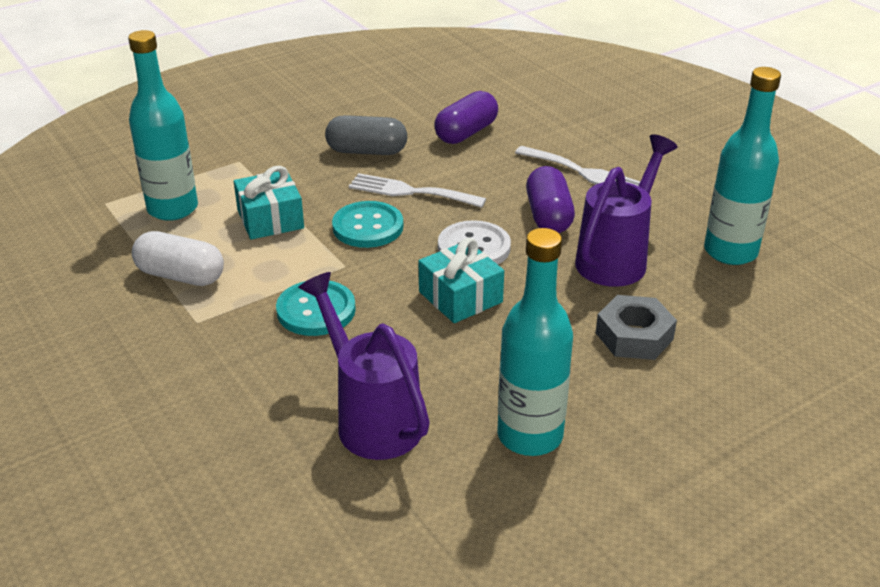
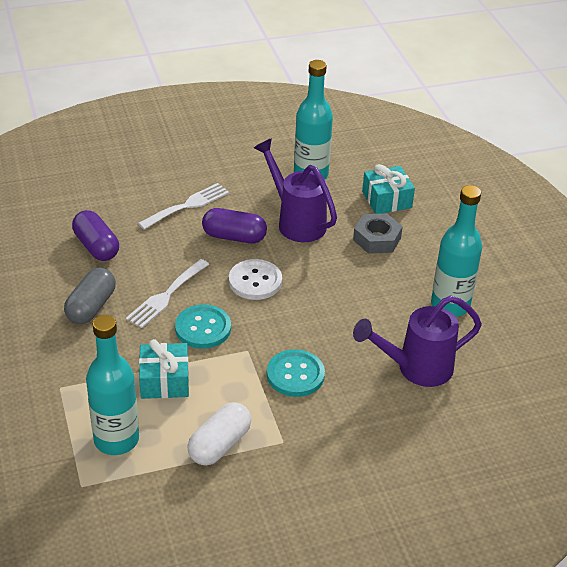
camera: 75 degrees left, 5 degrees up
turquoise gift [419,238,504,323] -> turquoise gift moved to [362,164,415,214]

